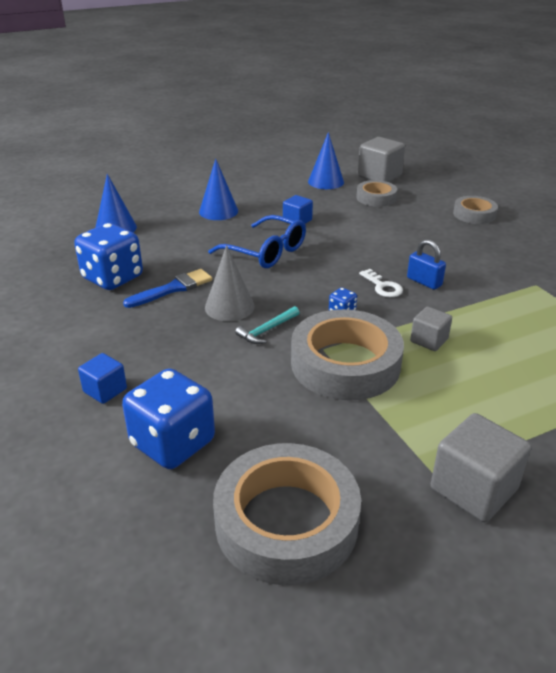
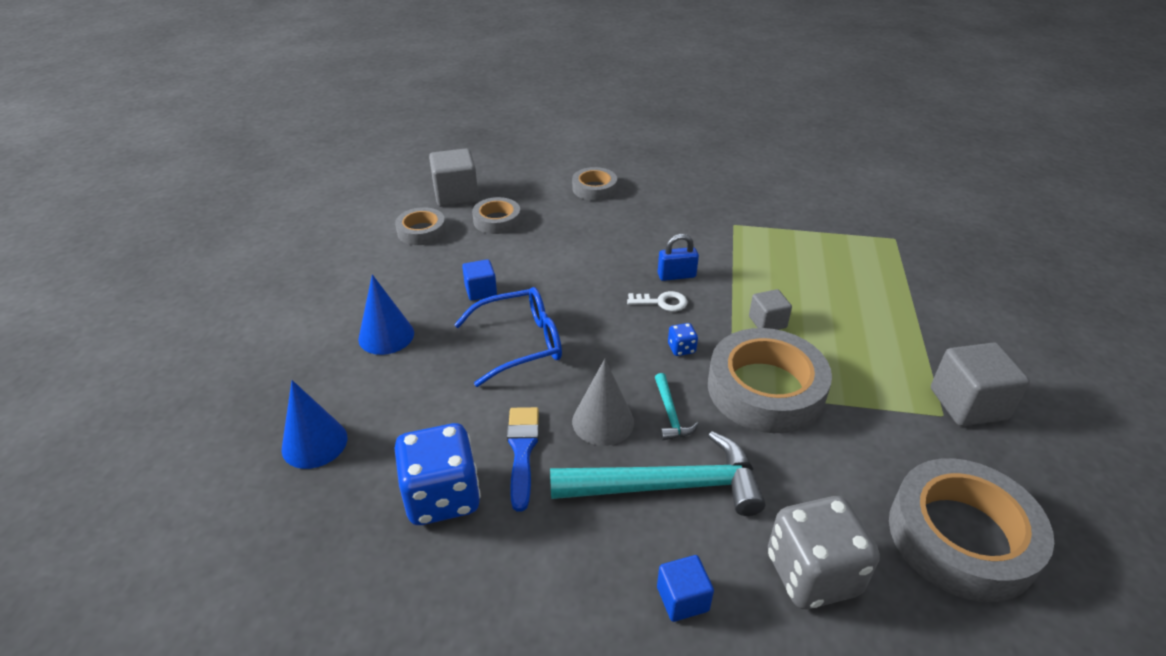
camera: 55 degrees left, 5 degrees up
blue dice [122,368,215,469] -> grey dice [768,496,880,609]
blue cone [308,132,344,189] -> grey tape [395,207,446,245]
none -> turquoise hammer [550,431,765,516]

